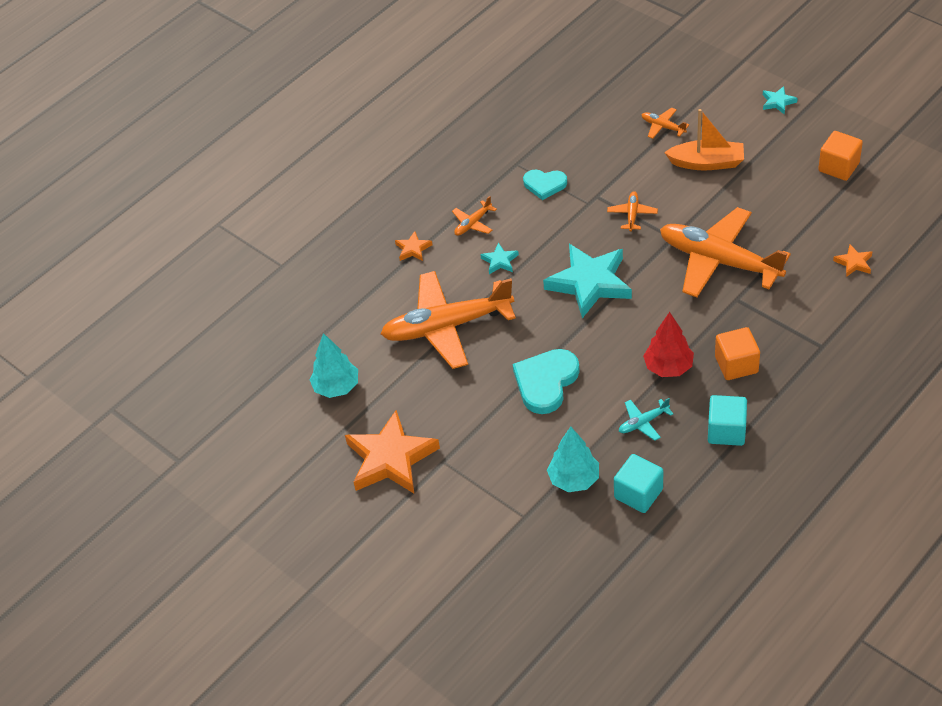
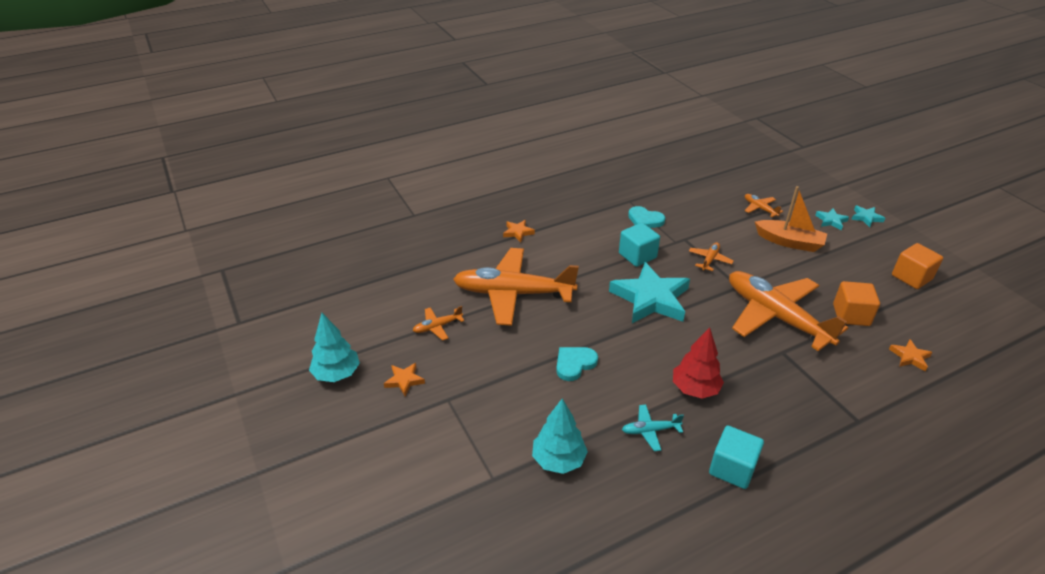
camera: 15 degrees right, 10 degrees down
turquoise tree [310,333,358,398] -> turquoise tree moved to [309,313,360,382]
orange star [345,410,440,493] -> orange star [384,363,425,396], size x0.44
orange plane [452,196,497,236] -> orange plane moved to [413,306,464,340]
turquoise star [480,243,519,274] -> turquoise star moved to [815,208,849,230]
turquoise heart [513,349,580,414] -> turquoise heart [556,347,598,381], size x0.64
turquoise cube [614,454,663,513] -> turquoise cube moved to [619,223,660,267]
orange cube [715,327,760,380] -> orange cube moved to [833,281,880,326]

